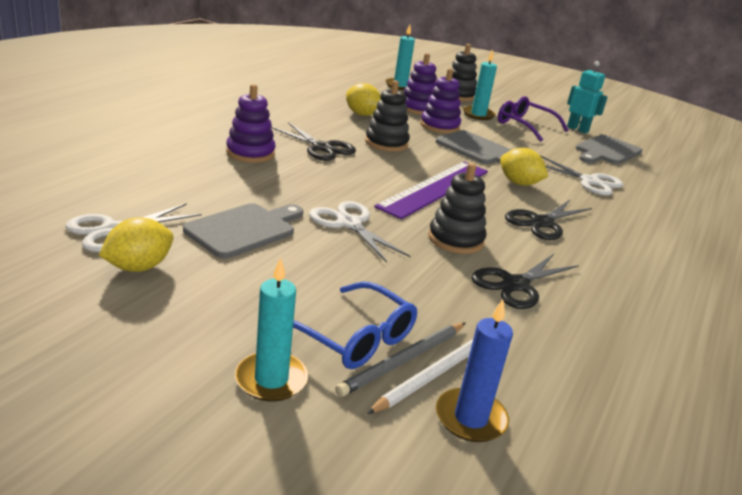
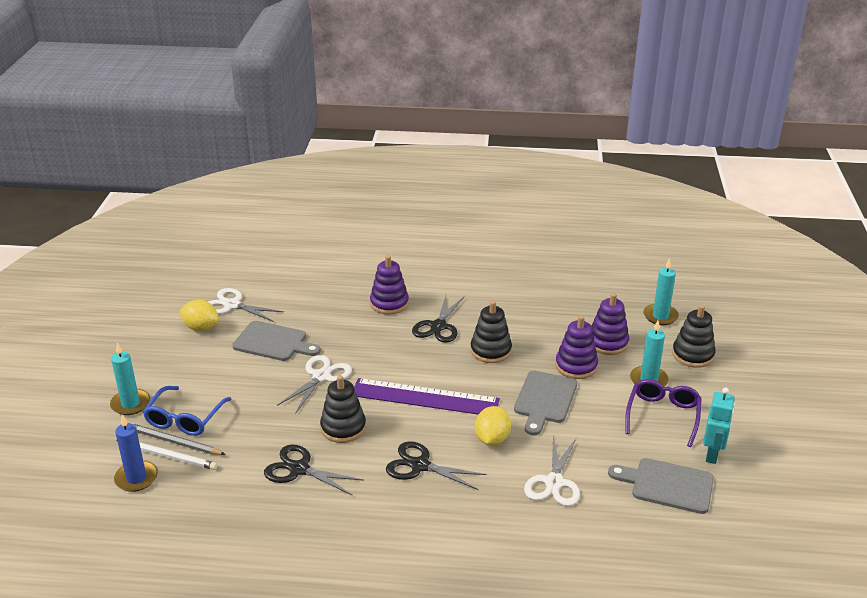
camera: 70 degrees right, 5 degrees up
yellow lemon [346,83,381,116] -> none

